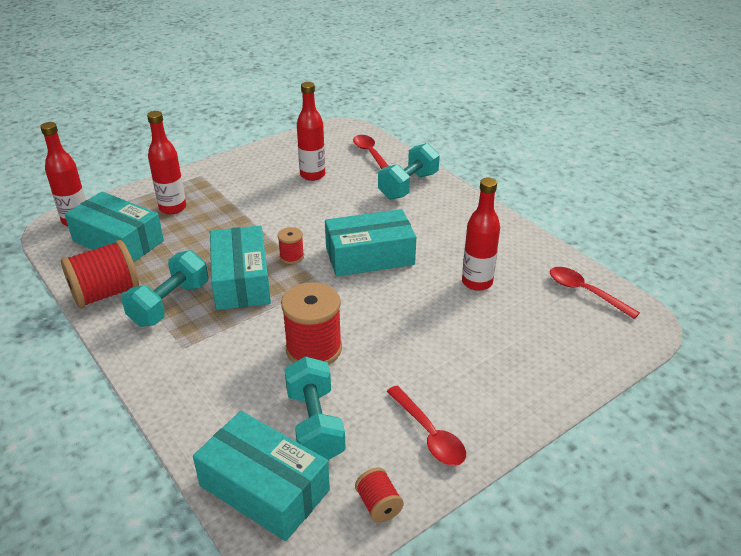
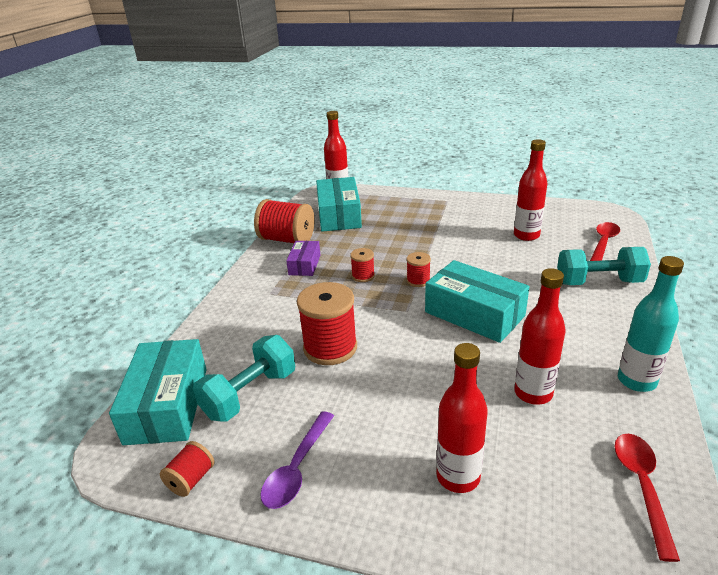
camera: 55 degrees right, 5 degrees down
turquoise dumbbell [121,250,208,327] -> purple box [286,241,320,276]
red bottle [147,111,186,214] -> red bottle moved to [436,343,488,493]
turquoise box [210,226,271,310] -> red spool [350,248,375,282]
red spoon [387,386,466,466] -> purple spoon [260,411,334,509]
none -> turquoise bottle [618,256,684,392]

